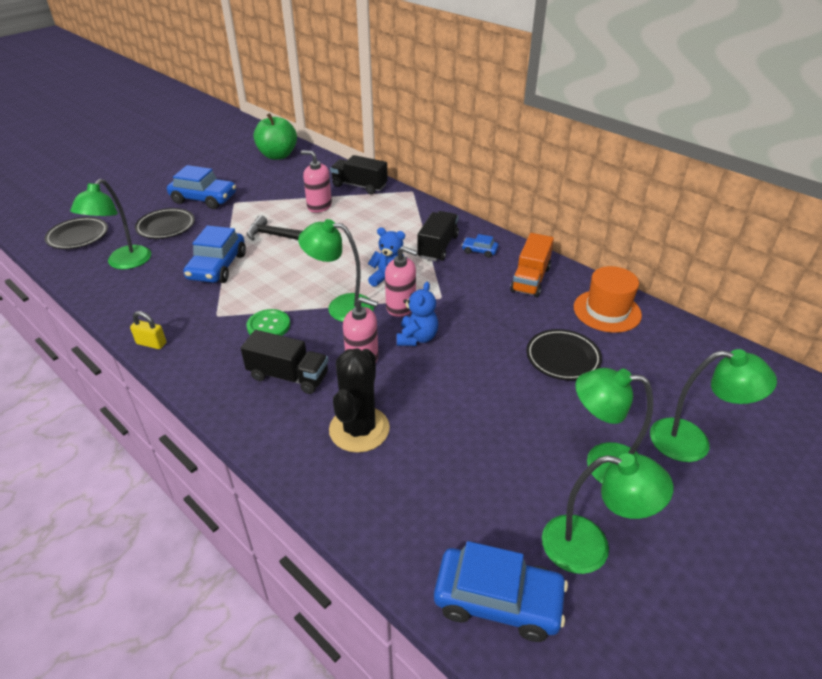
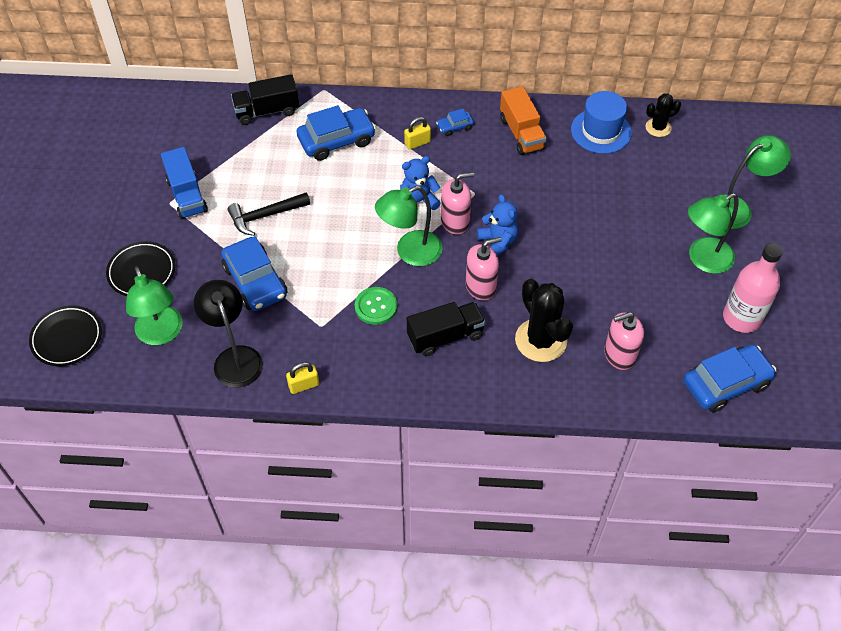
camera: 40 degrees left, 15 degrees up
blue car [167,165,236,209] -> blue car moved to [297,105,376,161]
green apple [254,113,297,160] -> none
pink soap dispenser [301,150,332,213] -> pink soap dispenser moved to [604,312,644,370]
black truck [417,211,459,261] -> yellow padlock [404,117,431,150]
black plate [526,329,602,381] -> none
green lamp [542,453,674,574] -> pink bottle [723,243,783,333]
orange hat [574,266,642,333] -> blue hat [571,91,632,154]
none -> blue truck [161,147,208,219]
none -> black lamp [194,280,263,388]
none -> black cactus [645,94,681,137]

